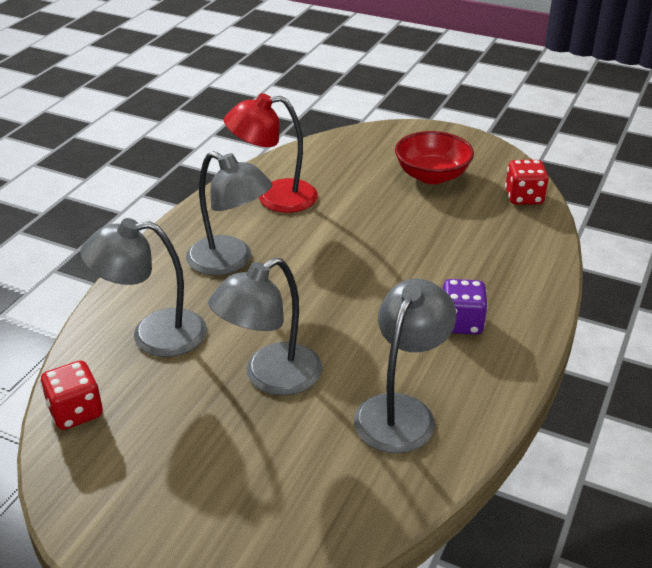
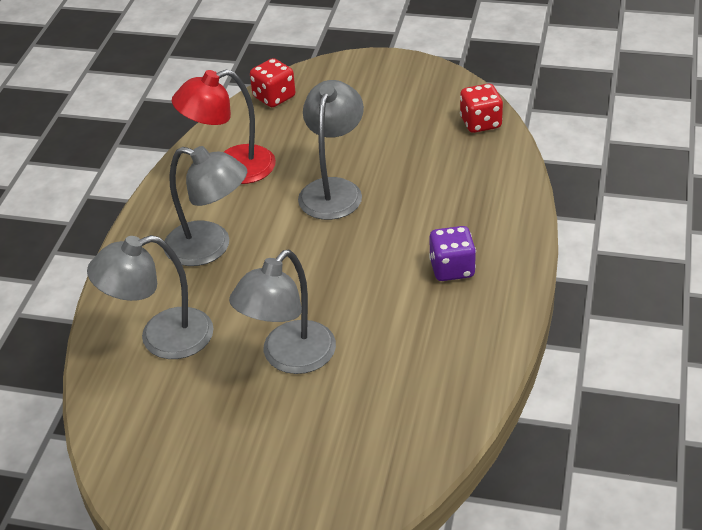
camera: 10 degrees left, 5 degrees up
red dice [40,360,103,430] -> red dice moved to [250,58,295,107]
grey lamp [354,279,456,453] -> grey lamp moved to [298,80,364,220]
red bowl [395,131,474,184] -> none

